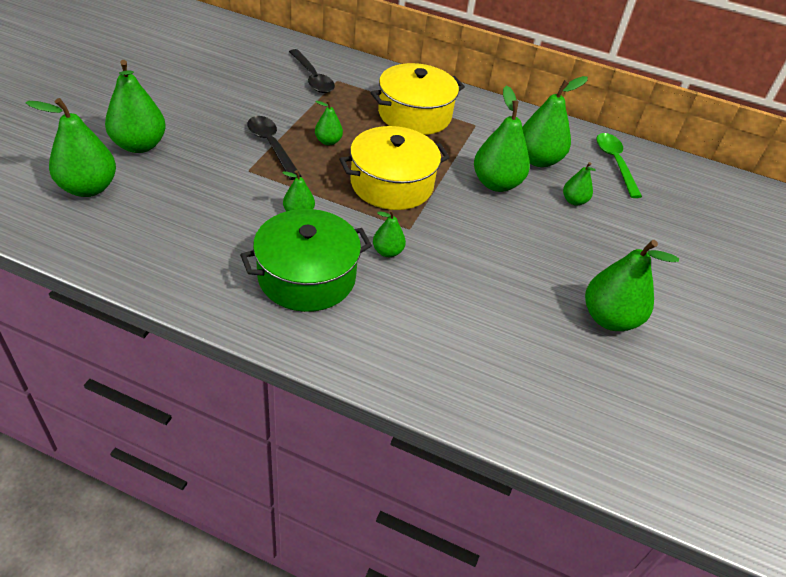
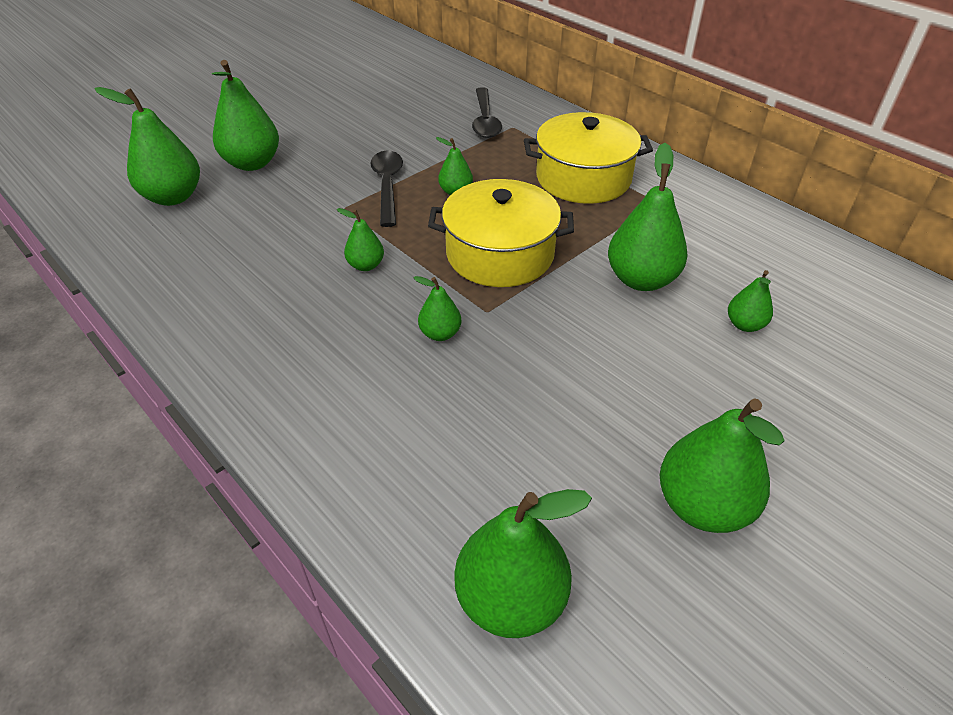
camera: 30 degrees right, 0 degrees up
green pot [240,209,372,312] -> none
green pear [522,76,588,167] -> green pear moved to [454,489,592,638]
green spoon [596,133,642,198] -> none

